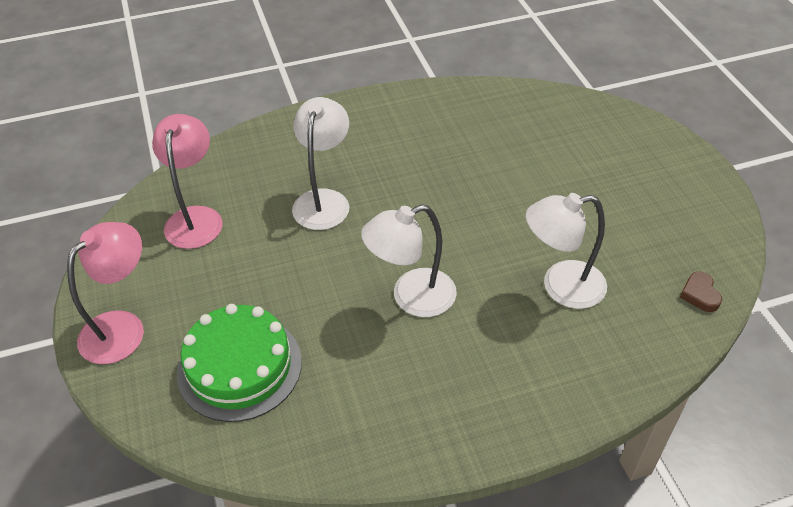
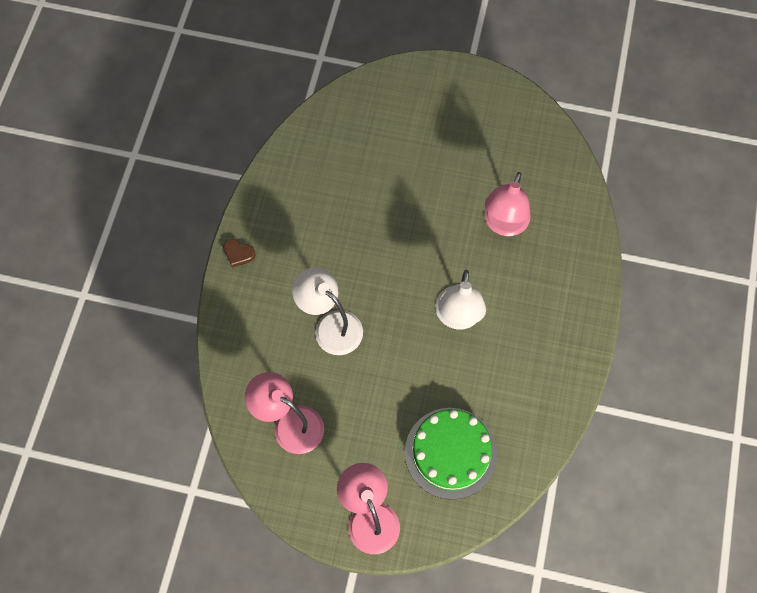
camera: 60 degrees left, 20 degrees up
white lamp [526,193,607,309] -> pink lamp [485,172,531,236]
brown heart [680,271,722,312] -> brown heart moved to [223,239,256,268]

